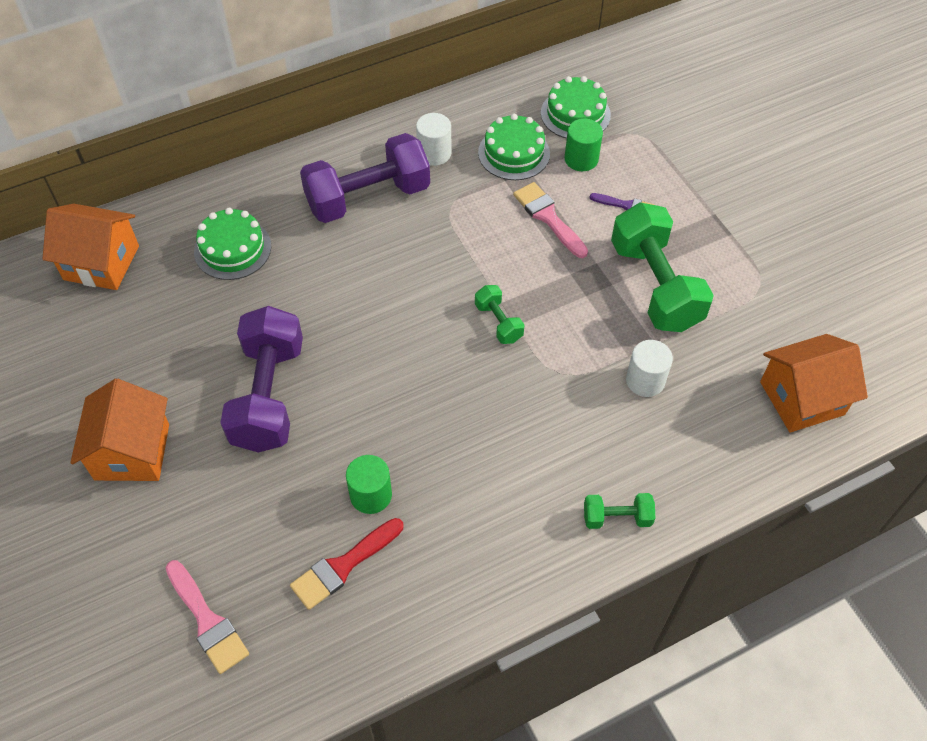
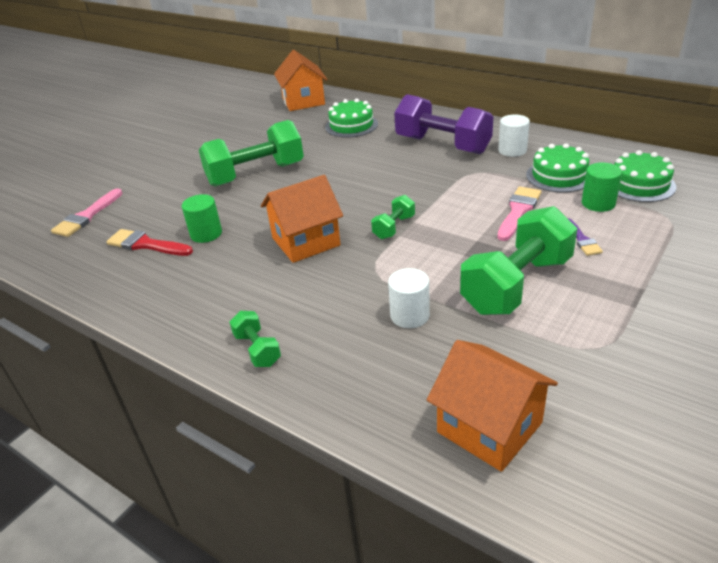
camera: 65 degrees right, 20 degrees down
orange house [70,379,169,481] -> orange house moved to [261,175,343,263]
purple dumbbell [220,306,303,452] -> green dumbbell [199,120,304,187]

